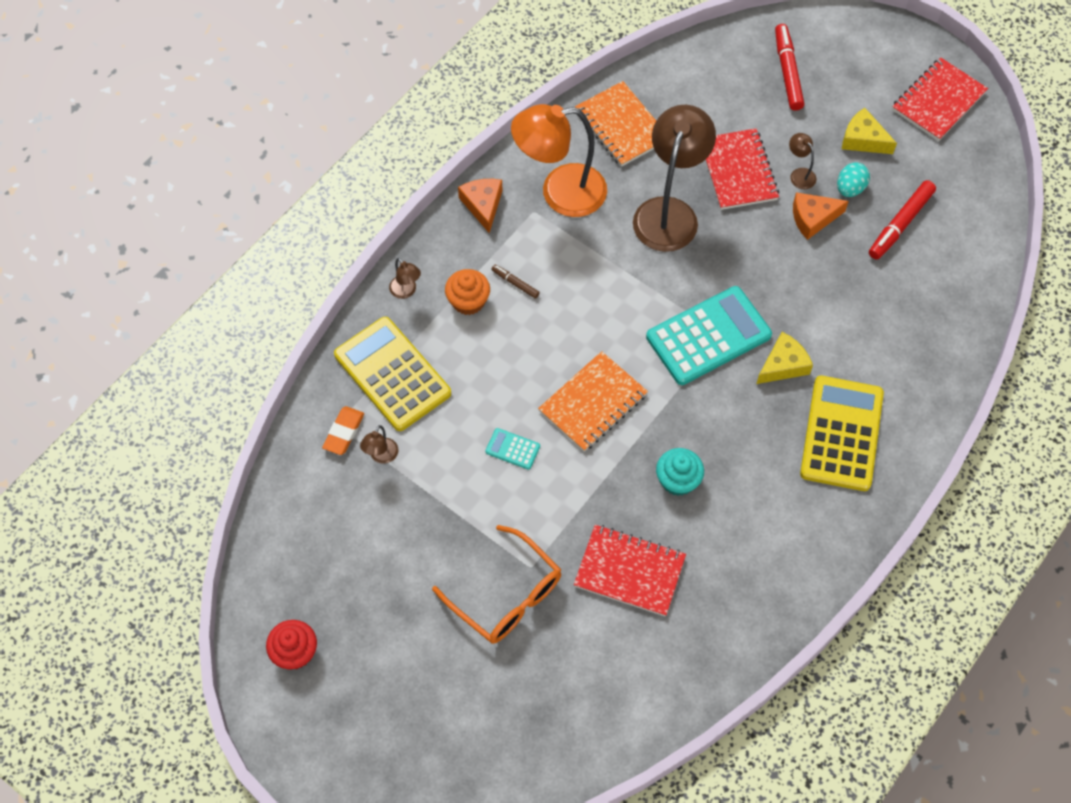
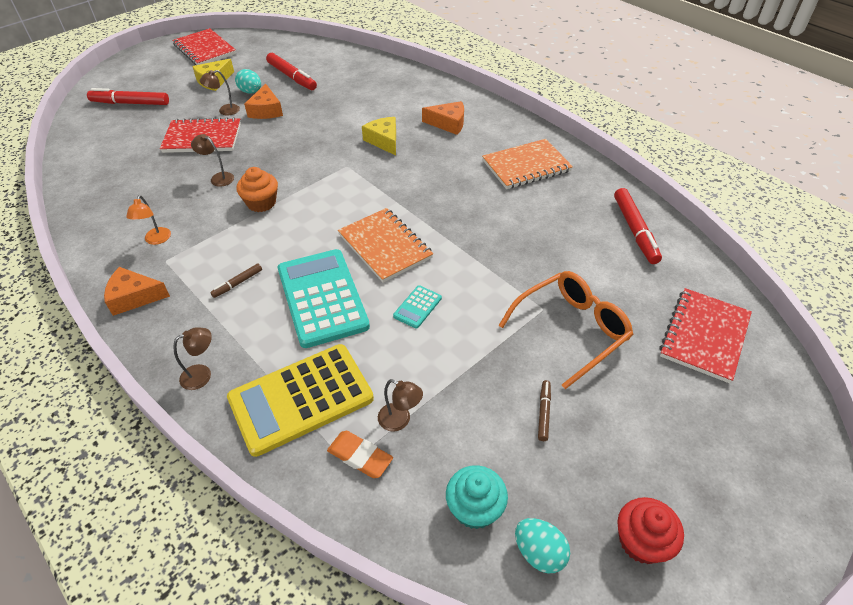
camera: 80 degrees left, 15 degrees down
orange cupcake [445,269,490,315] -> orange cupcake moved to [236,167,278,212]
orange lamp [511,104,607,217] -> orange lamp [126,195,171,245], size x0.41
red notebook [574,525,686,616] -> red notebook moved to [659,288,752,383]
orange notebook [575,81,656,167] -> orange notebook moved to [482,139,573,189]
brown lamp [633,105,716,252] -> brown lamp [191,134,234,187], size x0.41
turquoise calculator [646,286,772,385] -> turquoise calculator moved to [278,249,370,348]
turquoise cupcake [656,448,704,496] -> turquoise cupcake moved to [446,465,508,529]
yellow calculator [800,376,884,491] -> orange cheese [422,101,464,135]
none -> turquoise egg [515,518,570,573]
none -> brown marker [538,380,551,441]
none -> red marker [614,188,662,264]

